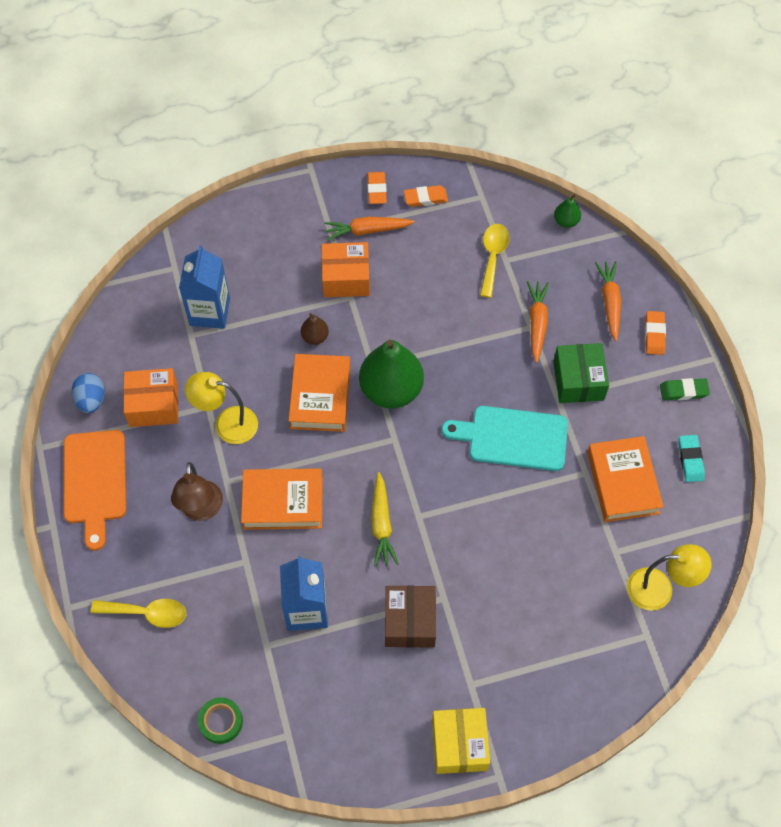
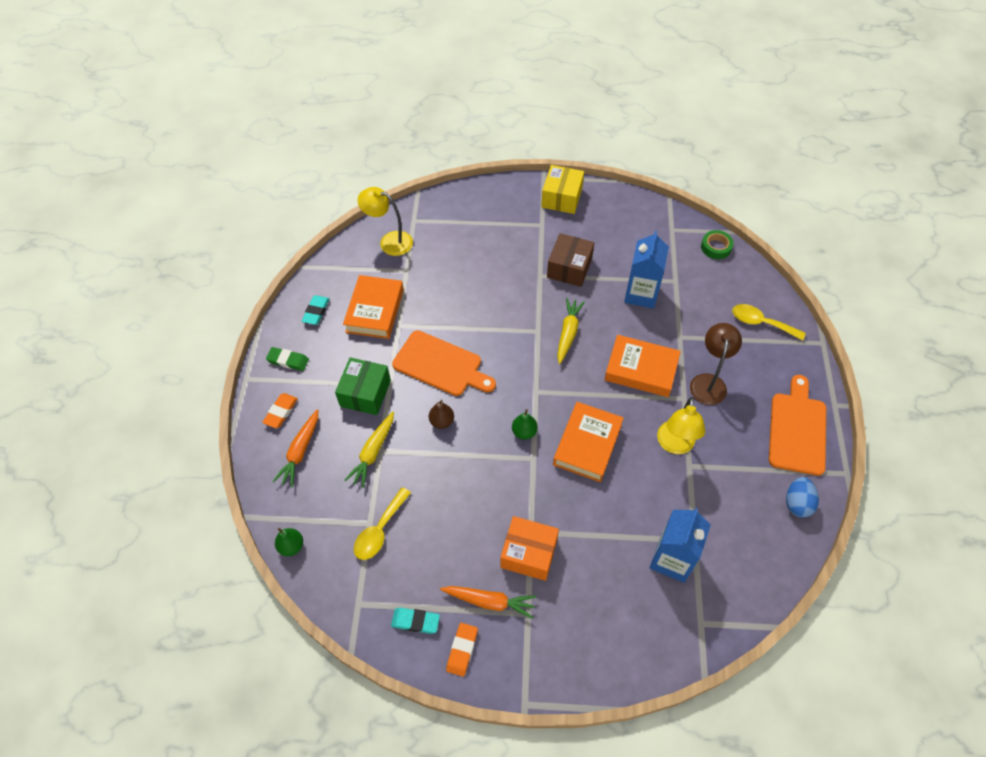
camera: 160 degrees left, 5 degrees down
orange box [123,368,178,427] -> none
yellow lamp [185,372,258,444] -> yellow lamp turned 75 degrees clockwise [657,397,705,454]
brown pear [301,313,329,345] -> brown pear moved to [429,400,454,429]
green pear [359,339,424,409] -> green pear [512,409,538,440], size x0.45
orange eraser [404,185,448,207] -> turquoise eraser [391,607,440,634]
turquoise cutting board [442,406,568,471] -> orange cutting board [392,330,496,396]
orange carrot [527,281,549,363] -> yellow carrot [345,412,394,488]

